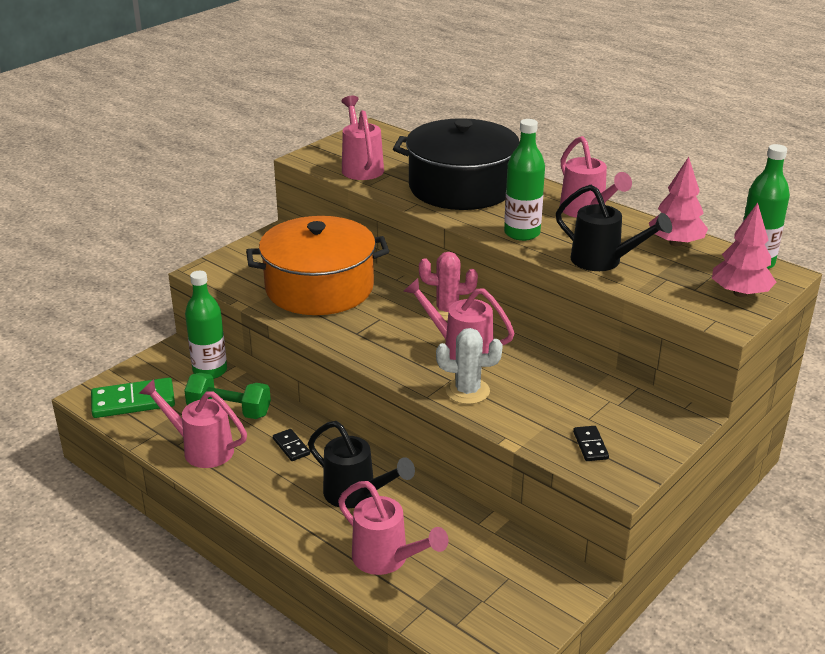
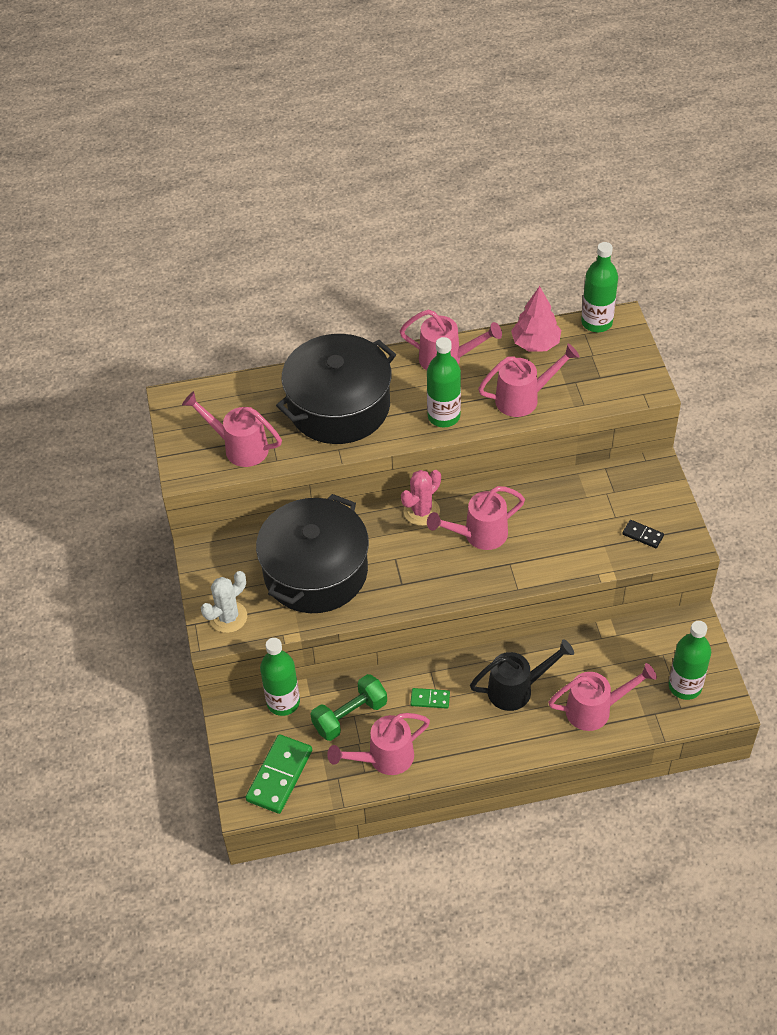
camera: 50 degrees left, 20 degrees up
orange pot [246,216,389,315] -> black pot [256,494,369,613]
black domino [273,429,310,461] -> green domino [410,688,450,709]
white cactus [436,328,503,404] -> white cactus moved to [201,571,247,633]
black watering can [556,185,672,271] -> pink watering can [478,344,580,417]
pink tree [712,203,776,297] -> none
none -> green bottle [669,621,711,700]

